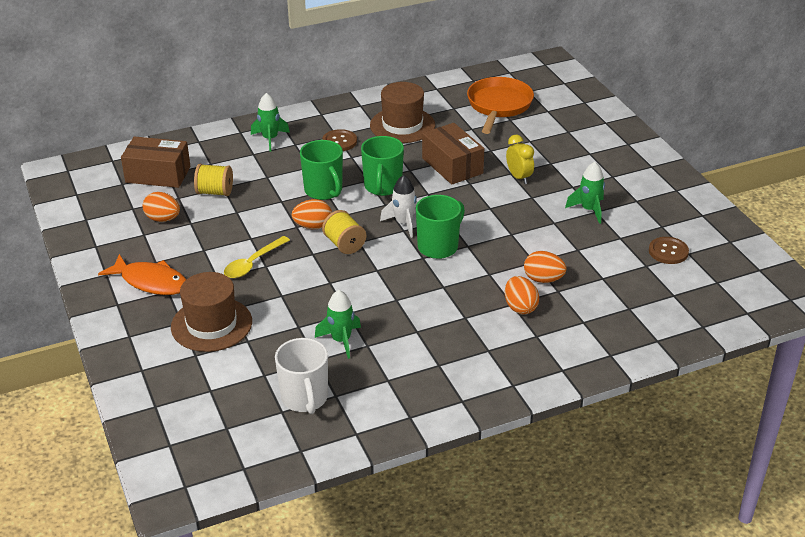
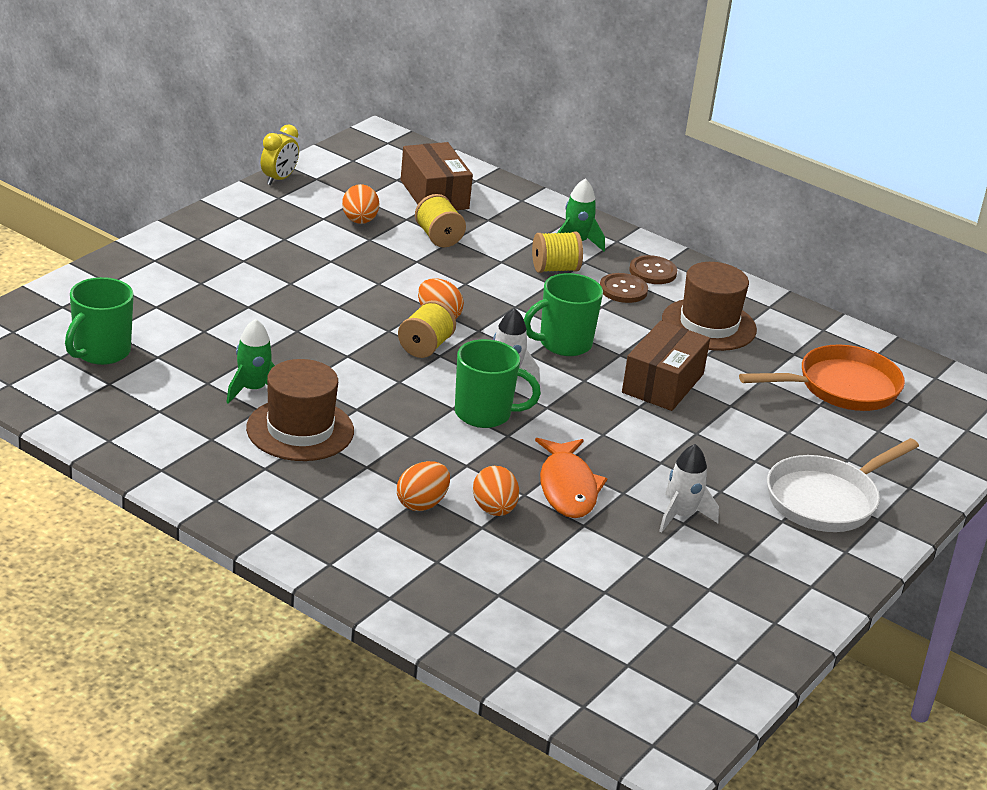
camera: 55 degrees right, 5 degrees down
orange fish [98,254,187,295] -> orange fish moved to [535,438,608,518]
brown hat [171,272,252,352] -> brown hat moved to [246,359,354,461]
yellow spoon [224,236,290,278] -> none
white mug [275,338,328,414] -> none
green mug [300,140,343,200] -> green mug moved to [65,277,134,365]
yellow clock [506,135,534,184] -> yellow clock moved to [261,124,299,185]
green rocket [565,162,605,224] -> white rocket [659,444,719,533]
brown button [649,237,689,264] -> brown button moved to [629,255,677,284]
none -> yellow spool [532,232,583,273]
none -> white pan [767,438,919,532]

